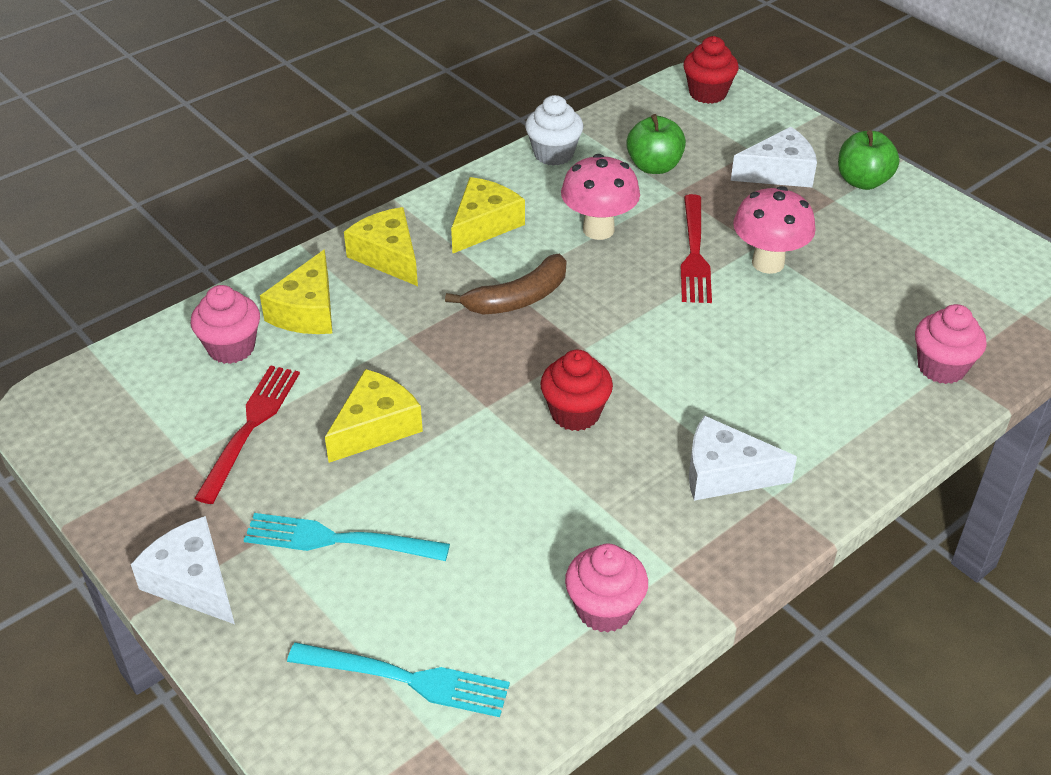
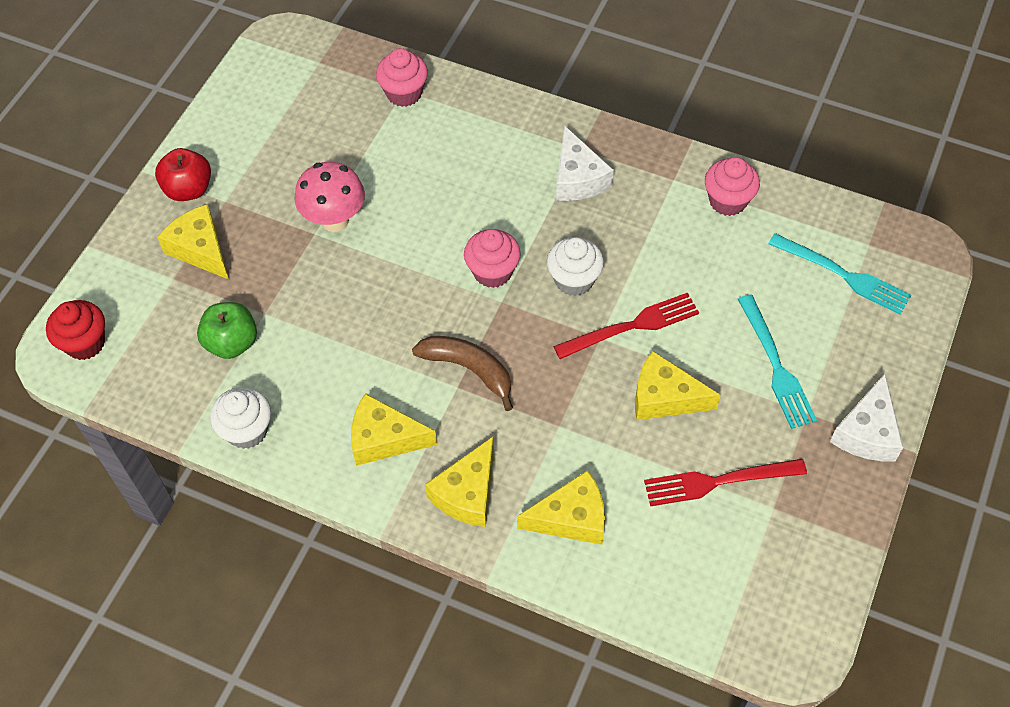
camera: 115 degrees left, 15 degrees up
pink cupcake [191,285,260,364] -> pink cupcake moved to [464,229,521,288]
turquoise fork [287,642,510,717] -> turquoise fork turned 135 degrees clockwise [768,233,911,315]
red cupcake [540,350,613,431] -> white cupcake [547,237,604,296]
pink mushroom [561,154,640,240] -> none
red fork [681,194,712,303] -> red fork moved to [553,292,699,359]
white cheese [731,127,817,188] -> yellow cheese [157,204,229,280]
green apple [838,130,899,190] -> red apple [155,148,211,201]

